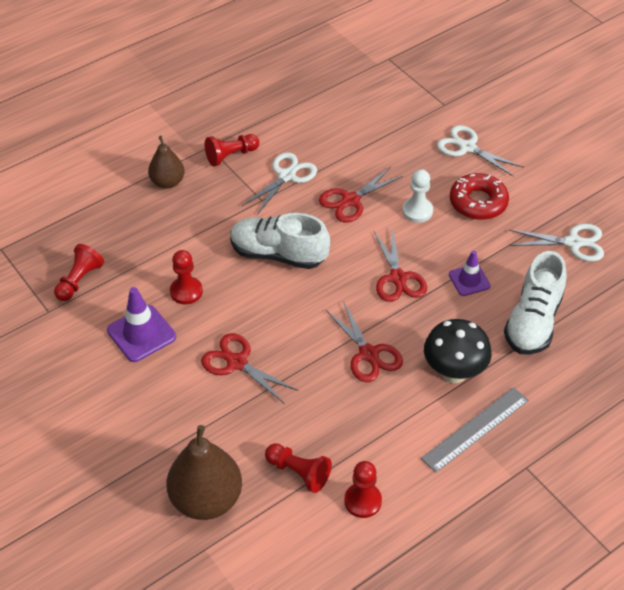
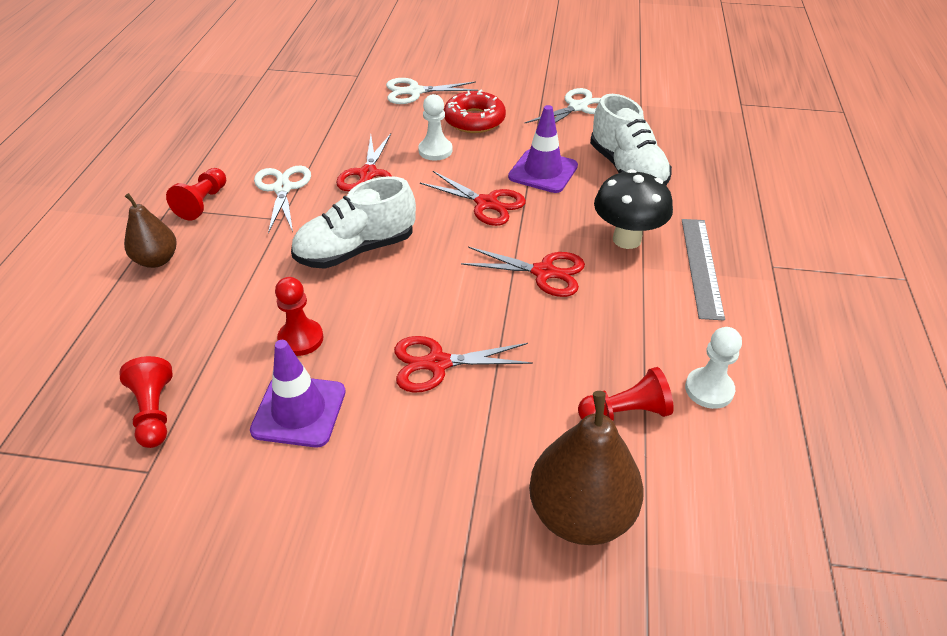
camera: 45 degrees left, 5 degrees down
red pawn [344,461,382,518] -> white pawn [685,327,742,409]
purple traffic cone [449,251,491,296] -> purple traffic cone [508,105,578,193], size x1.55

